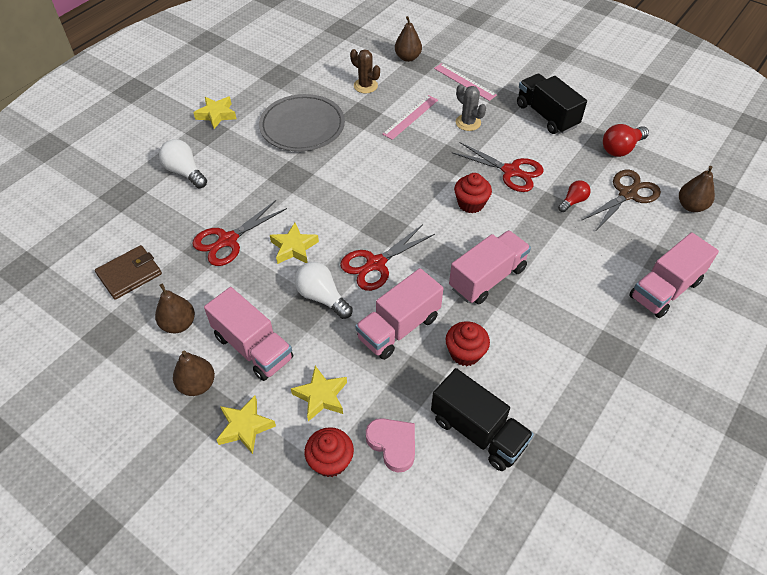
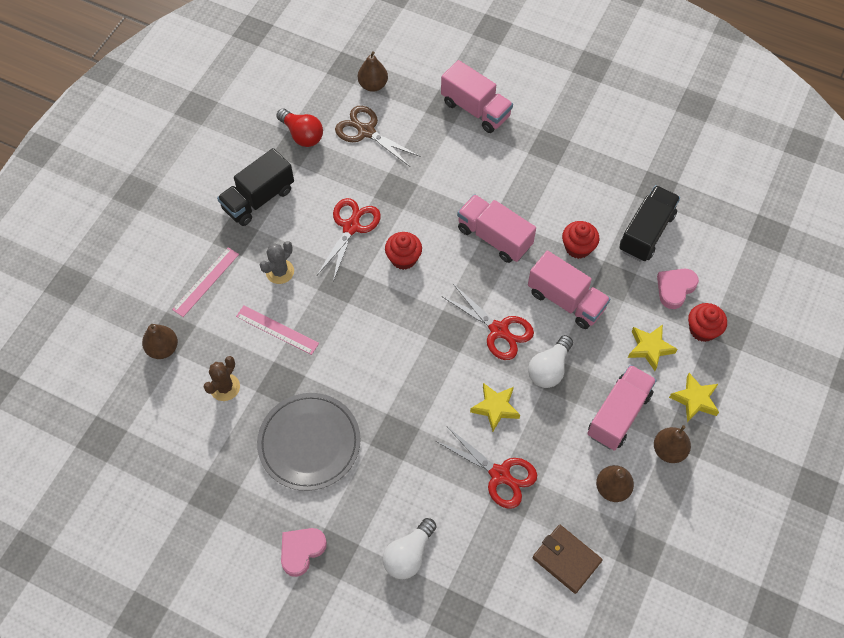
camera: 100 degrees left, 10 degrees up
yellow star [193,97,237,129] -> pink heart [281,528,327,577]
red light bulb [558,180,591,212] -> none

